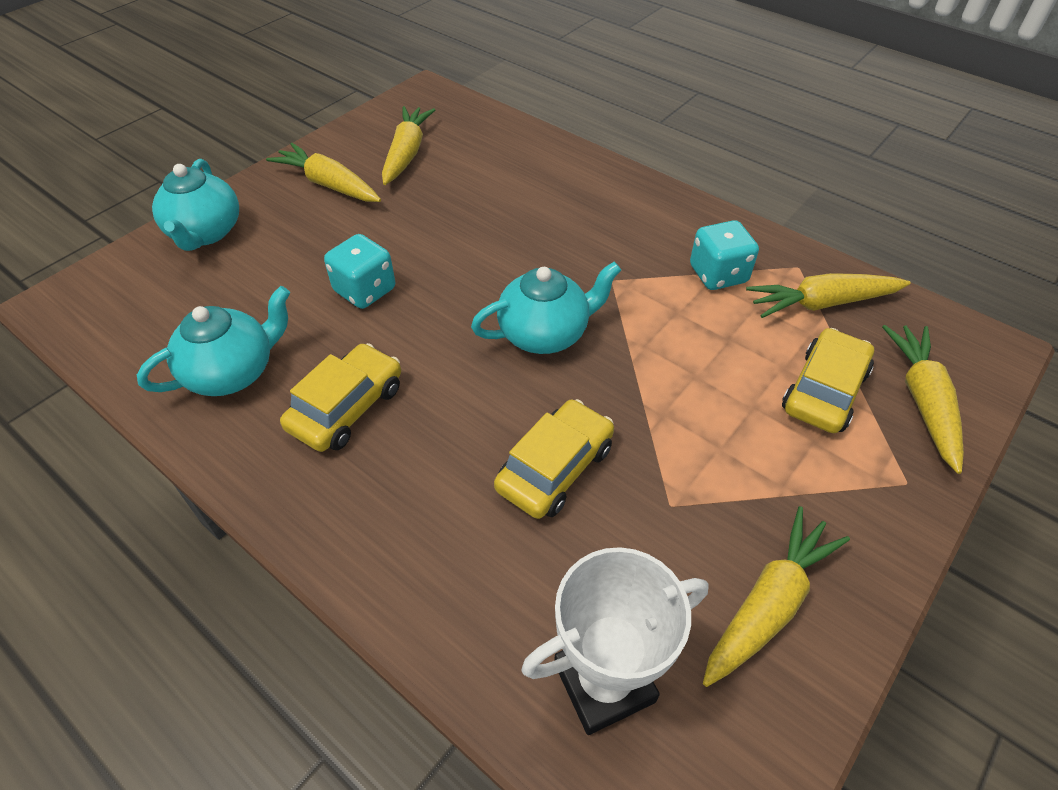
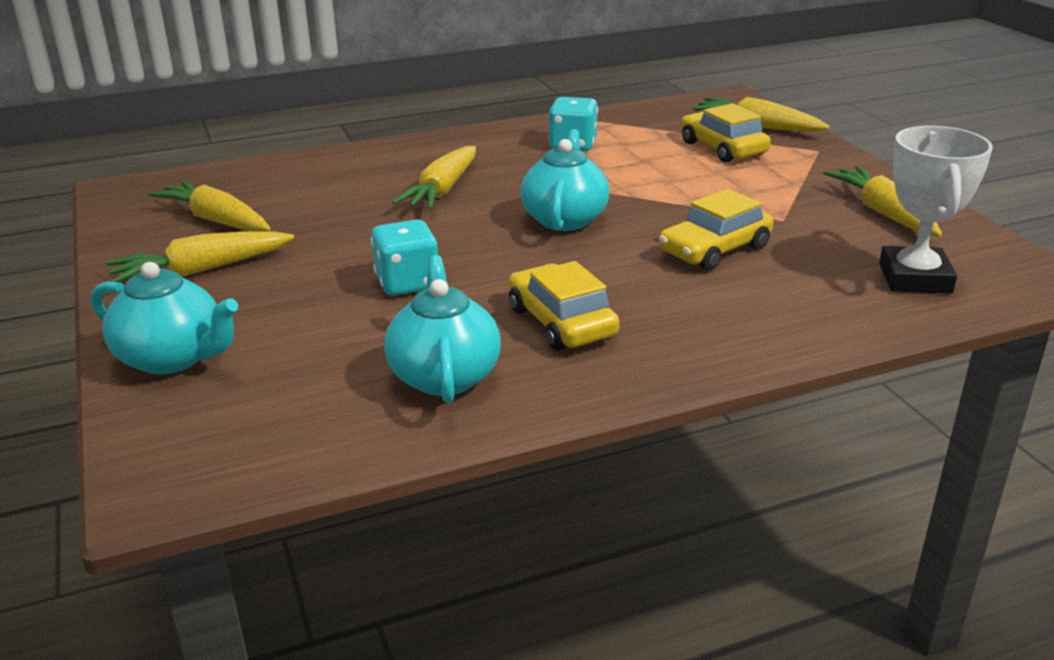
camera: 60 degrees left, 20 degrees down
yellow car [494,399,614,519] -> yellow car turned 105 degrees counterclockwise [659,189,773,270]
yellow carrot [746,273,911,318] -> yellow carrot moved to [392,146,476,209]

